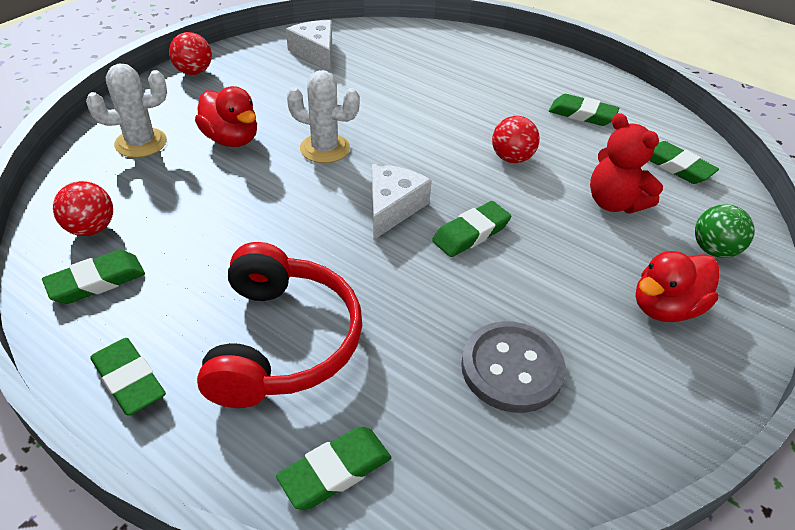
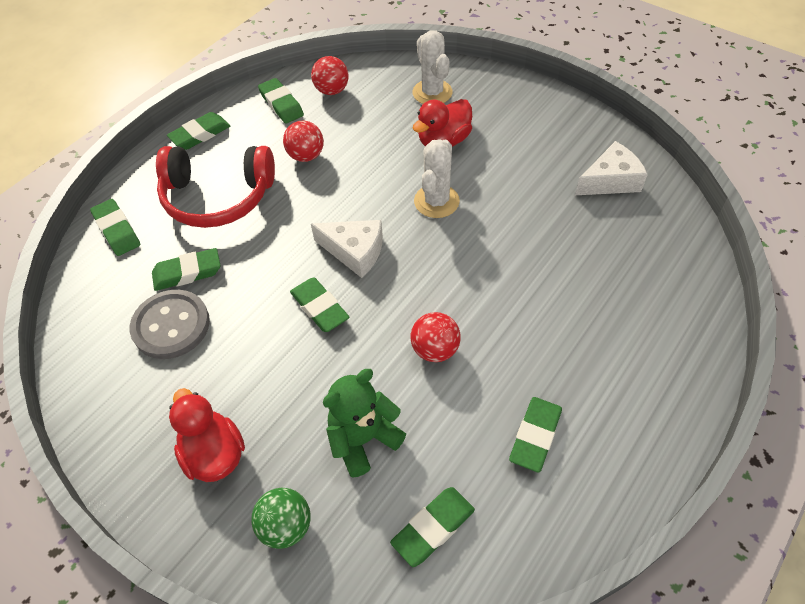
camera: 95 degrees right, 10 degrees up
red ball [169,32,212,75] -> red ball moved to [283,121,324,162]
red teddy bear [590,113,663,214] -> green teddy bear [323,369,406,477]
none -> green eraser [152,248,220,291]

